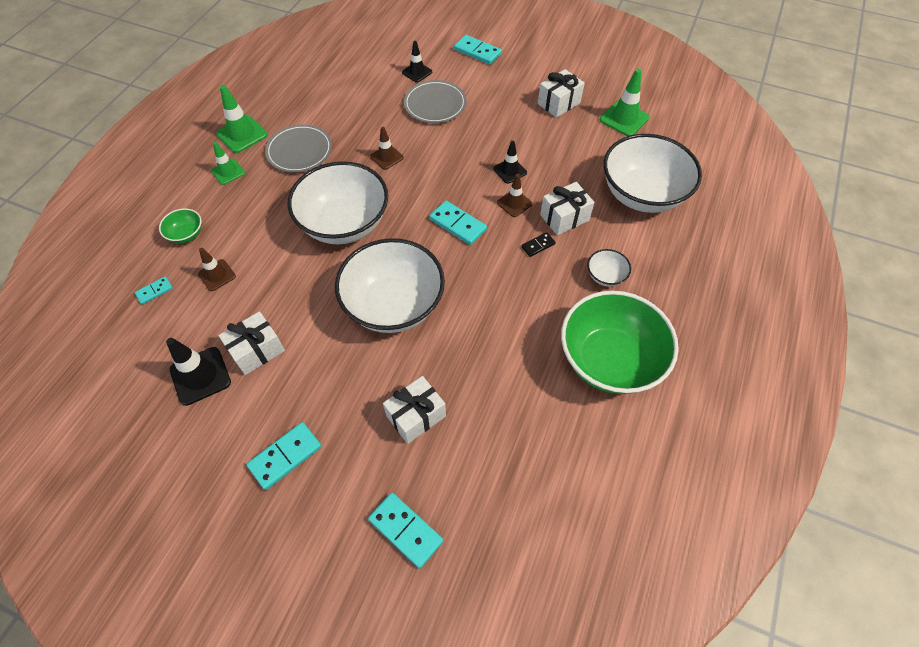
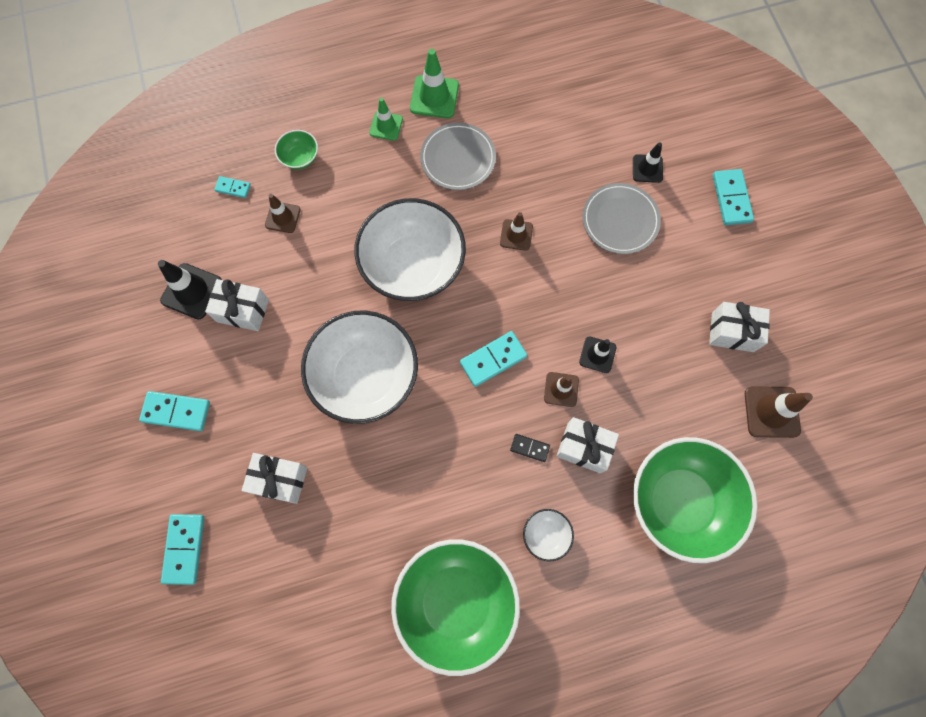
camera: 50 degrees right, 15 degrees up
turquoise domino [429,201,487,245] -> turquoise domino turned 60 degrees clockwise [460,331,527,387]
green traffic cone [600,69,650,136] -> brown traffic cone [745,386,813,438]
white bowl [604,134,702,213] -> green bowl [633,437,758,563]

